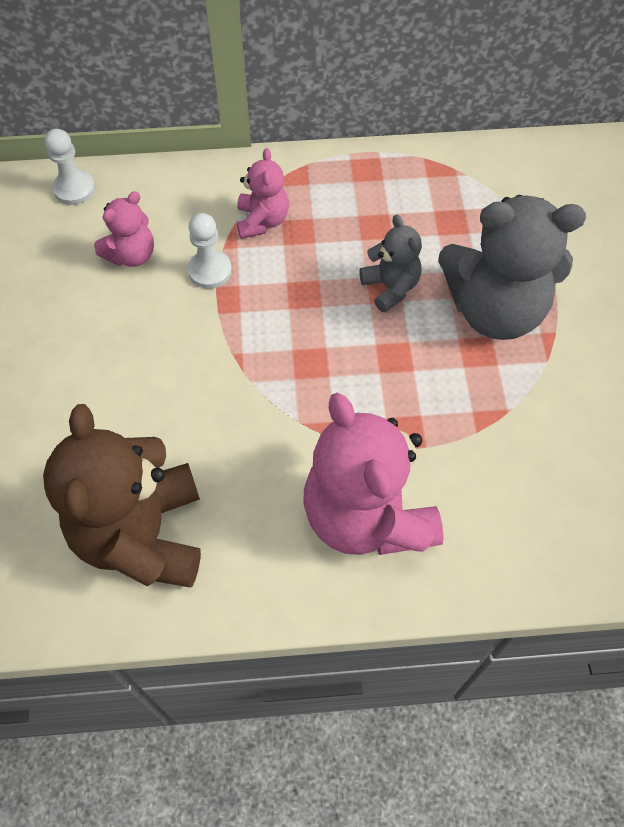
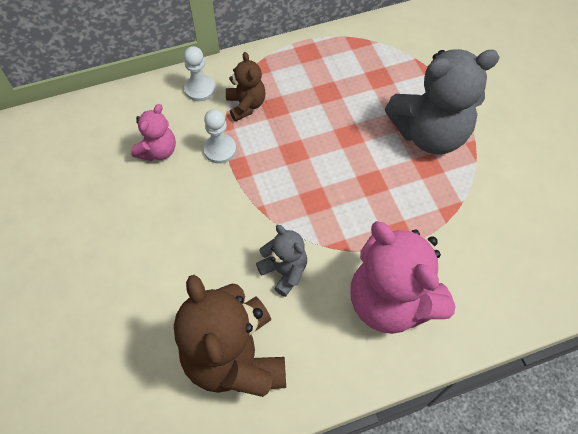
camera: 15 degrees left, 0 degrees up
white pawn [45,129,95,205] -> white pawn moved to [184,46,215,101]
pink teddy bear [237,148,289,238] -> brown teddy bear [226,52,266,121]
grey teddy bear [359,215,422,313] -> grey teddy bear moved to [256,225,307,297]

